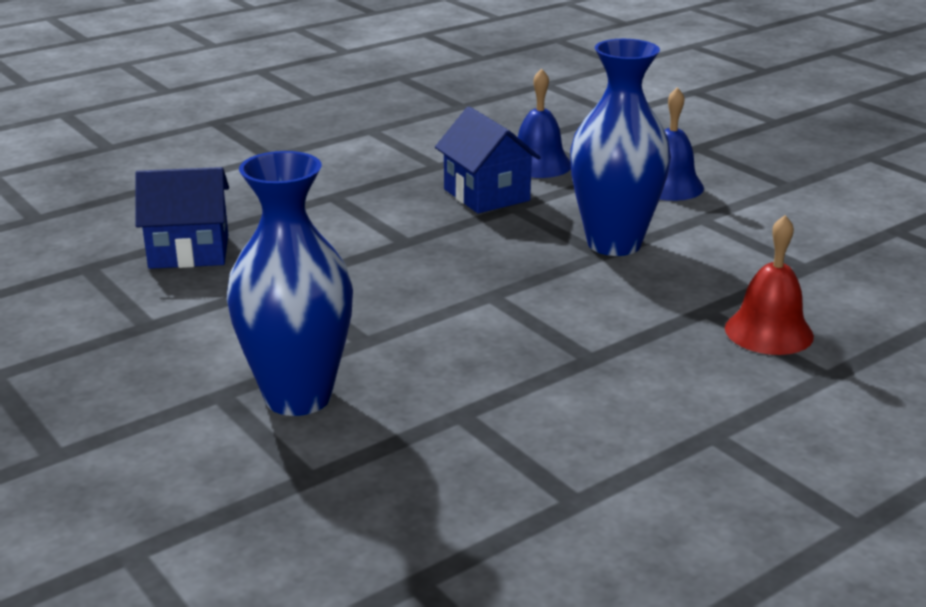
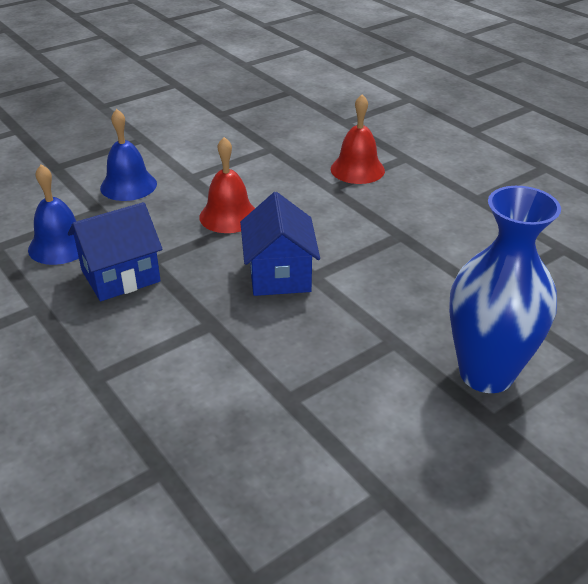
camera: 90 degrees left, 10 degrees up
blue house [135,167,229,269] -> blue house moved to [240,192,320,296]
blue vase [570,39,671,256] -> red bell [199,137,255,233]

